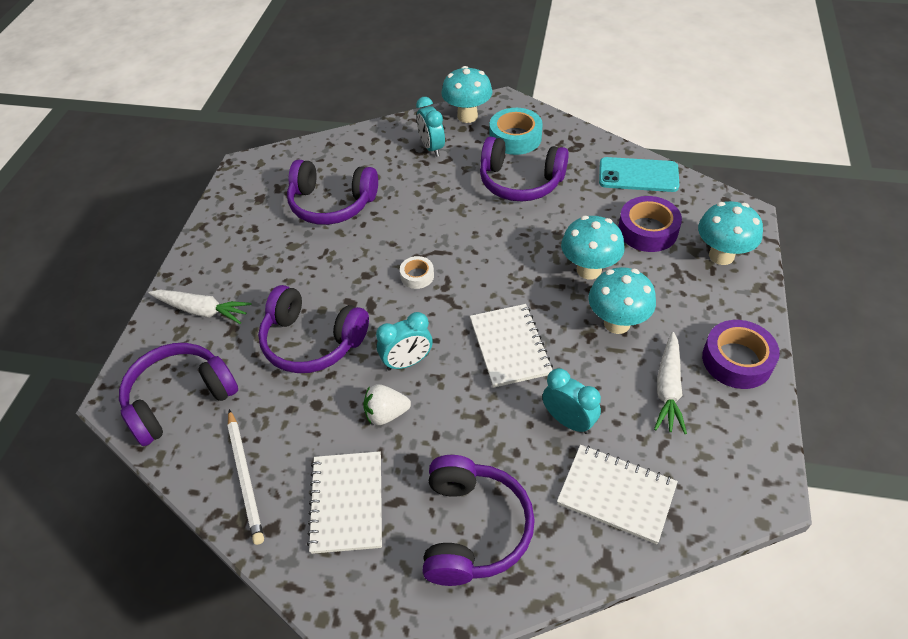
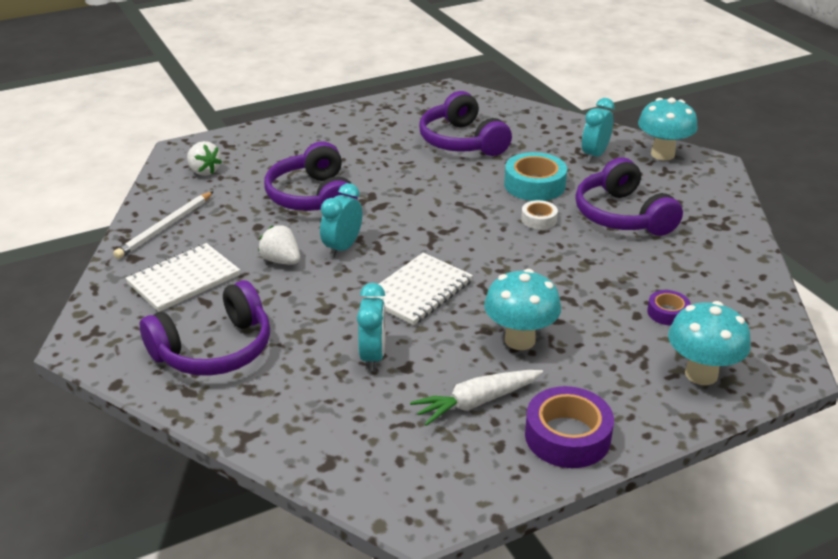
camera: 50 degrees right, 15 degrees down
purple headphones [119,343,238,446] -> white strawberry [187,141,222,176]
white carrot [149,290,252,324] -> none
turquoise clock [376,312,433,371] -> turquoise clock turned 90 degrees clockwise [320,183,362,258]
white tape [400,256,434,289] -> white tape moved to [521,200,558,230]
turquoise tape [490,108,543,155] -> turquoise tape moved to [504,152,567,201]
white notebook [557,445,678,544] -> none
turquoise mushroom [561,216,625,279] -> none
turquoise phone [599,157,679,192] -> none
purple tape [618,196,682,252] -> purple tape [647,290,691,326], size x0.55

